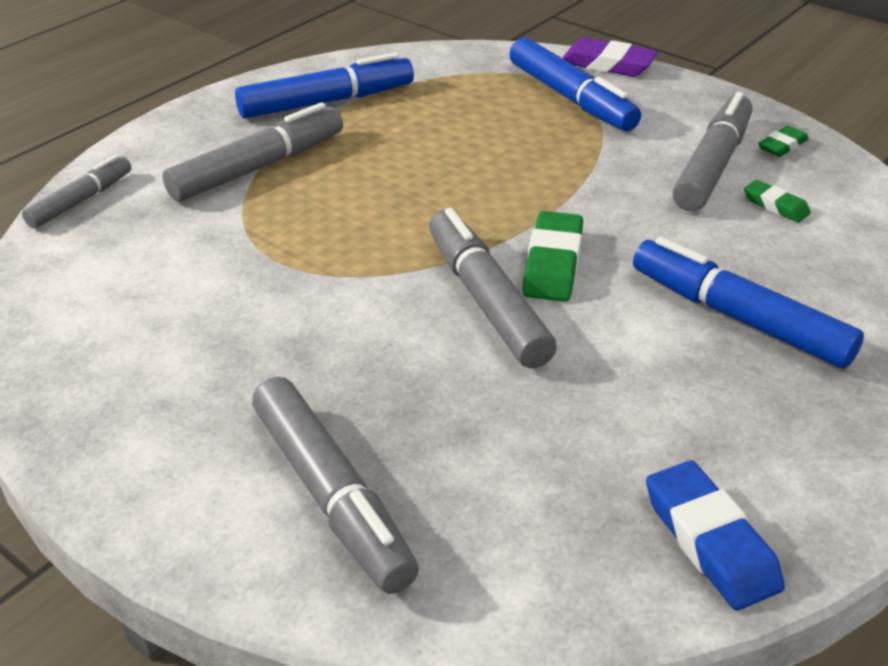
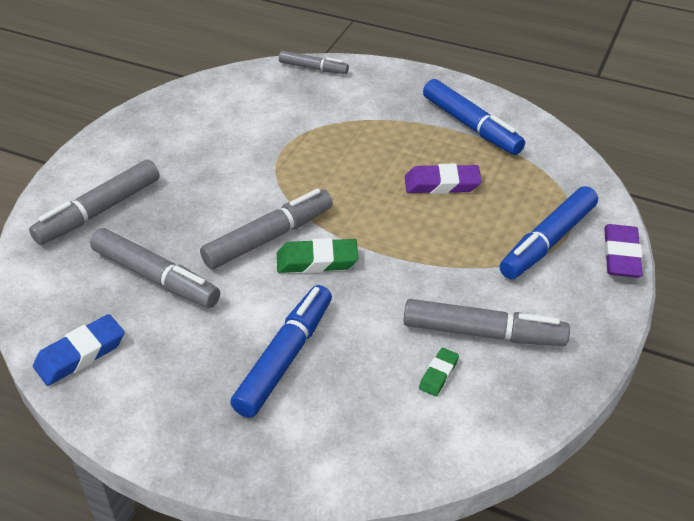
camera: 75 degrees right, 5 degrees up
grey marker [162,103,343,202] -> grey marker moved to [90,228,220,308]
green eraser [758,126,809,157] -> none
none -> purple eraser [405,164,482,194]

